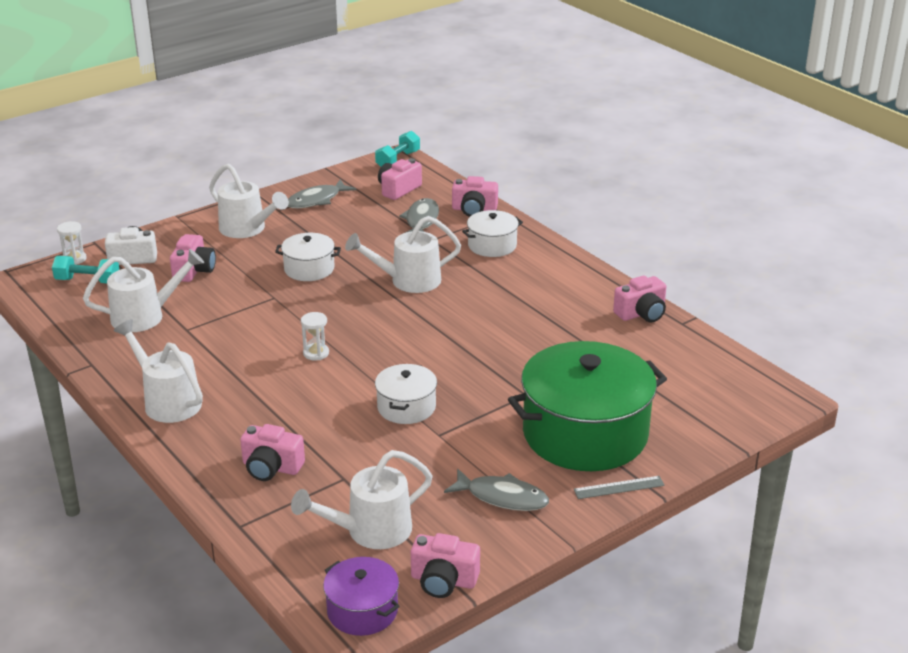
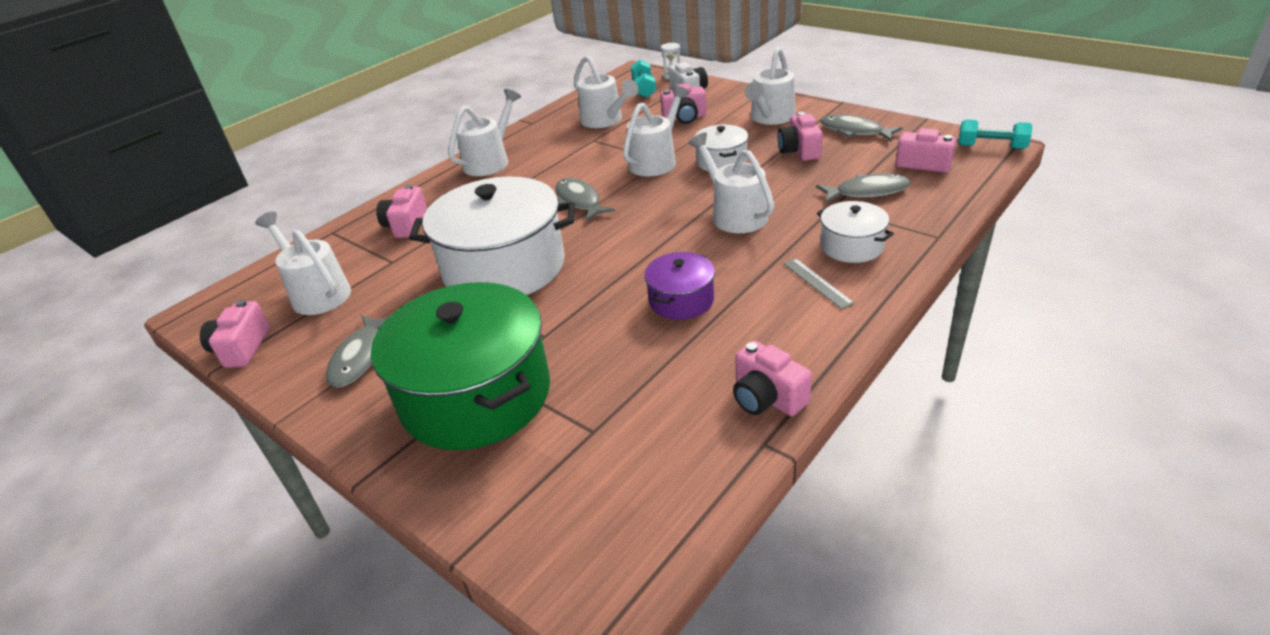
camera: 80 degrees right, 5 degrees up
white hourglass [301,312,329,361] -> grey fish [555,178,615,221]
purple pot [323,557,400,636] -> purple pot moved to [644,252,715,320]
white pot [375,364,437,424] -> white pot [409,176,575,295], size x2.08
pink camera [452,176,498,217] -> pink camera moved to [778,112,823,161]
grey ruler [574,476,665,499] -> grey ruler moved to [783,258,855,309]
none -> white watering can [623,85,689,177]

